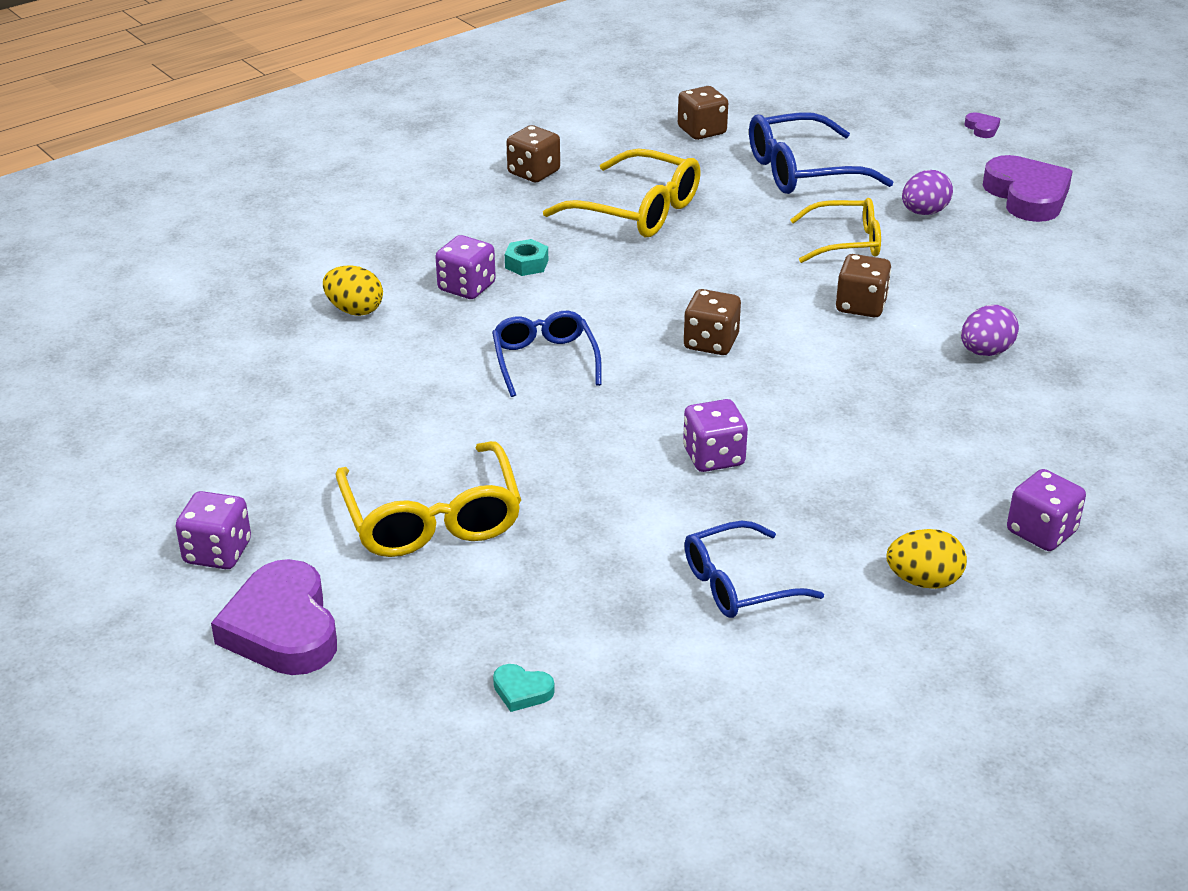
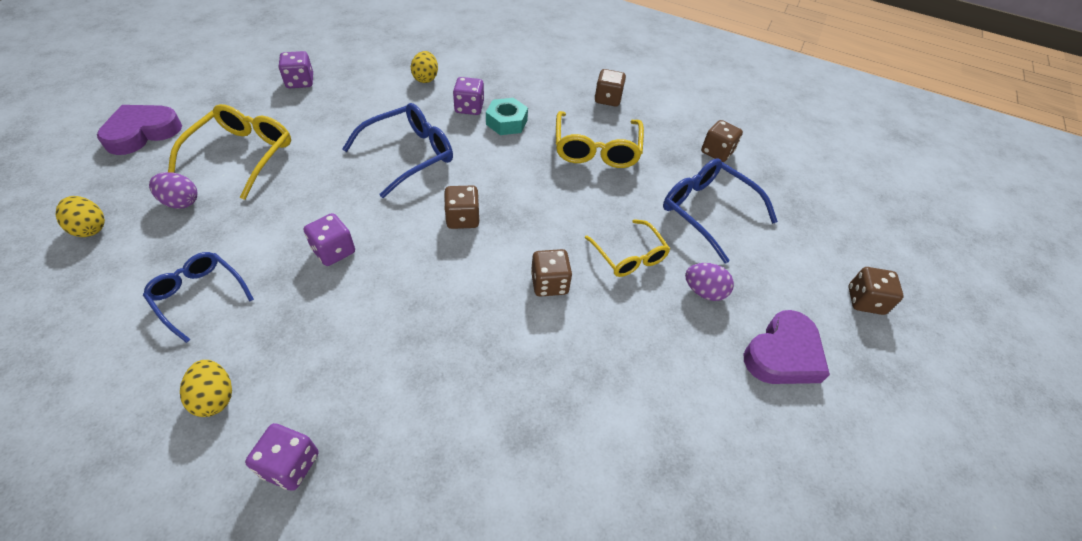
camera: 60 degrees right, 15 degrees up
purple dice [176,491,251,569] -> purple dice moved to [279,51,313,88]
yellow glasses [336,441,521,557] -> yellow glasses turned 150 degrees clockwise [168,104,291,200]
blue glasses [492,311,602,397] -> blue glasses [342,103,453,198], size x1.50
turquoise heart [493,664,555,712] -> yellow egg [55,196,105,237]
turquoise nut [505,239,548,276] -> turquoise nut [486,98,528,135], size x1.54
purple egg [961,305,1019,356] -> purple egg moved to [149,172,197,209]
purple heart [964,112,1000,138] -> brown dice [849,267,904,315]

